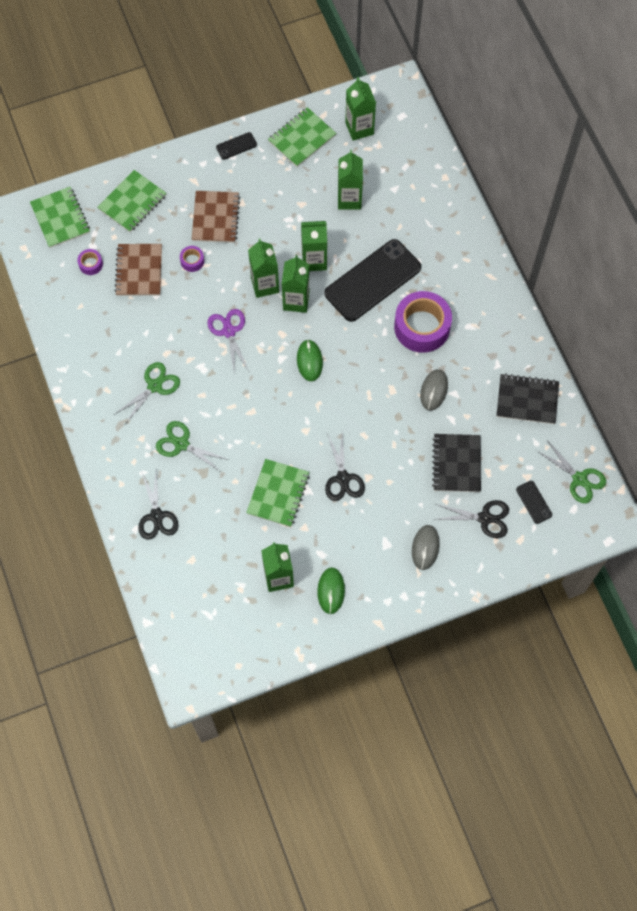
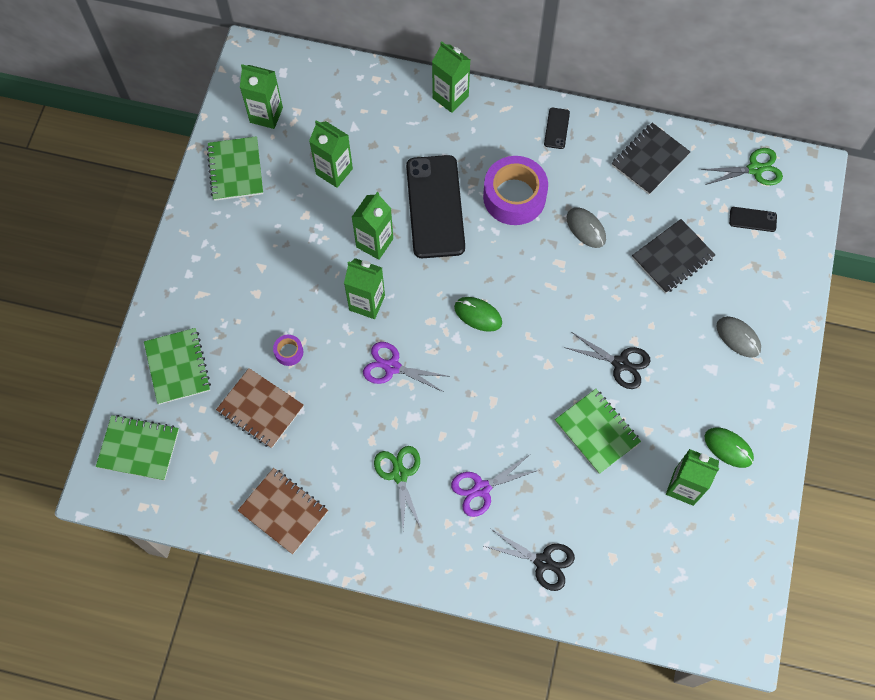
camera: 55 degrees left, 0 degrees up
purple tape [77,249,103,275] -> none
green scissors [156,421,229,473] -> purple scissors [451,455,538,517]
brown notebook [192,191,240,243] -> brown notebook moved to [238,468,328,554]
black phone [216,132,257,160] -> black phone moved to [544,108,570,149]
green carton [282,255,309,313] -> green carton moved to [432,41,470,113]
black notebook [432,434,481,492] -> black notebook turned 75 degrees counterclockwise [632,219,715,294]
black scissors [433,500,509,538] -> none

